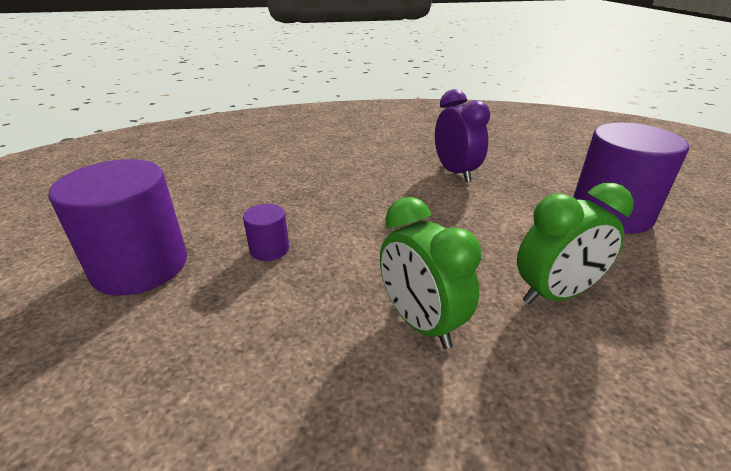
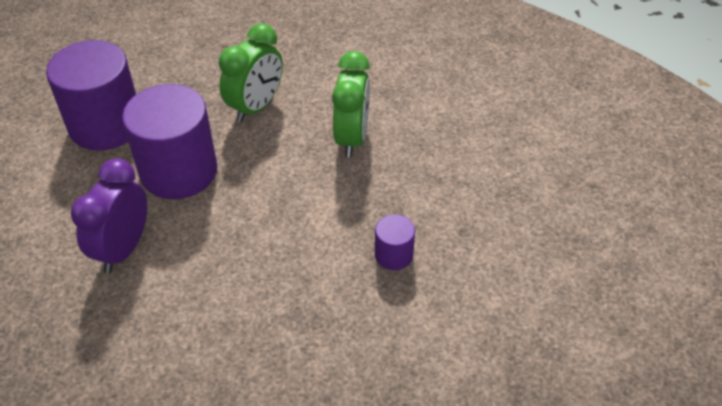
camera: 140 degrees left, 15 degrees up
purple cylinder [48,159,187,296] -> purple cylinder moved to [122,84,217,199]
green clock [517,183,634,305] -> green clock turned 105 degrees clockwise [219,23,283,123]

